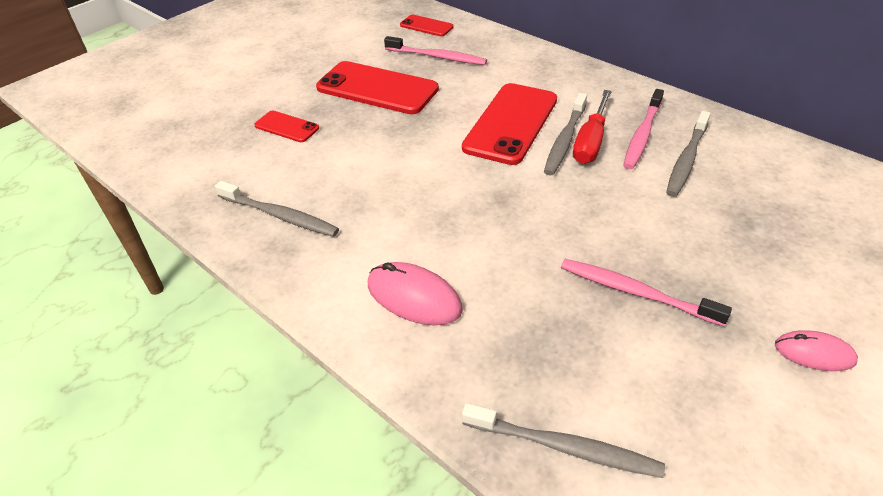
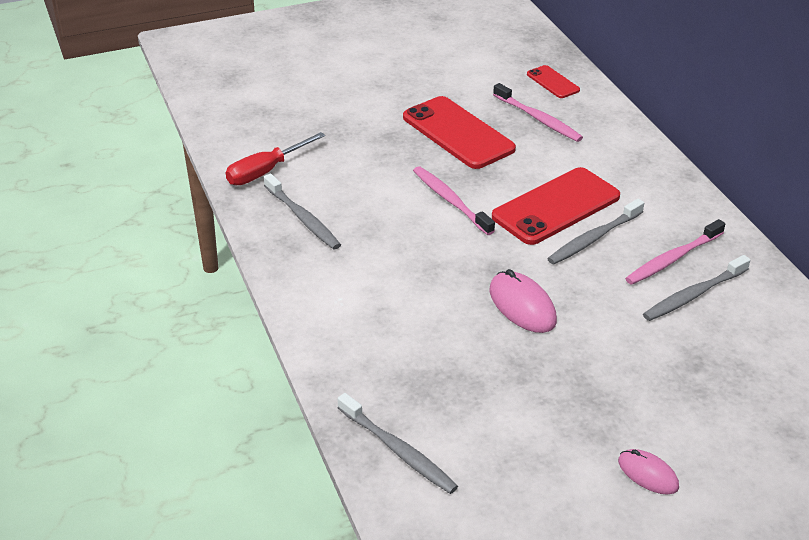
camera: 25 degrees right, 5 degrees down
red phone [254,111,319,142] -> none
pink mouse [368,262,463,325] -> pink mouse moved to [490,269,557,333]
pink toothbrush [561,259,732,326] -> pink toothbrush moved to [413,166,495,235]
red screwdriver [573,90,612,164] -> red screwdriver moved to [226,132,325,185]

